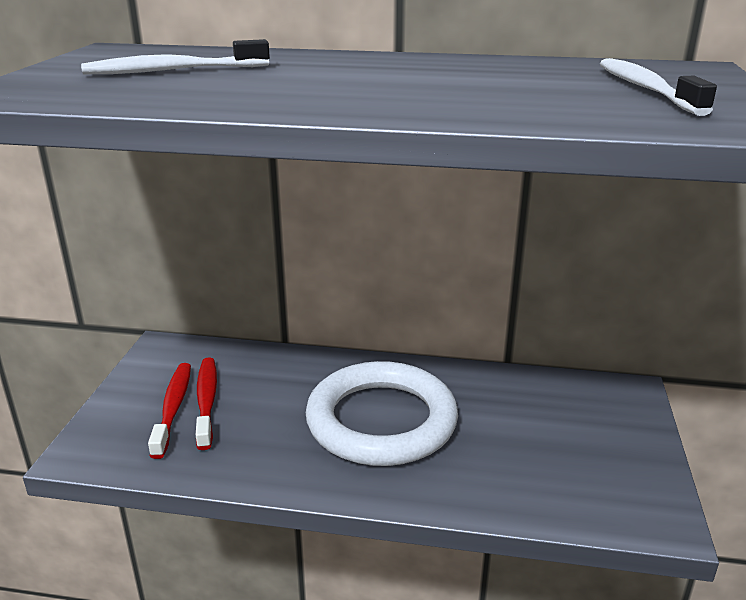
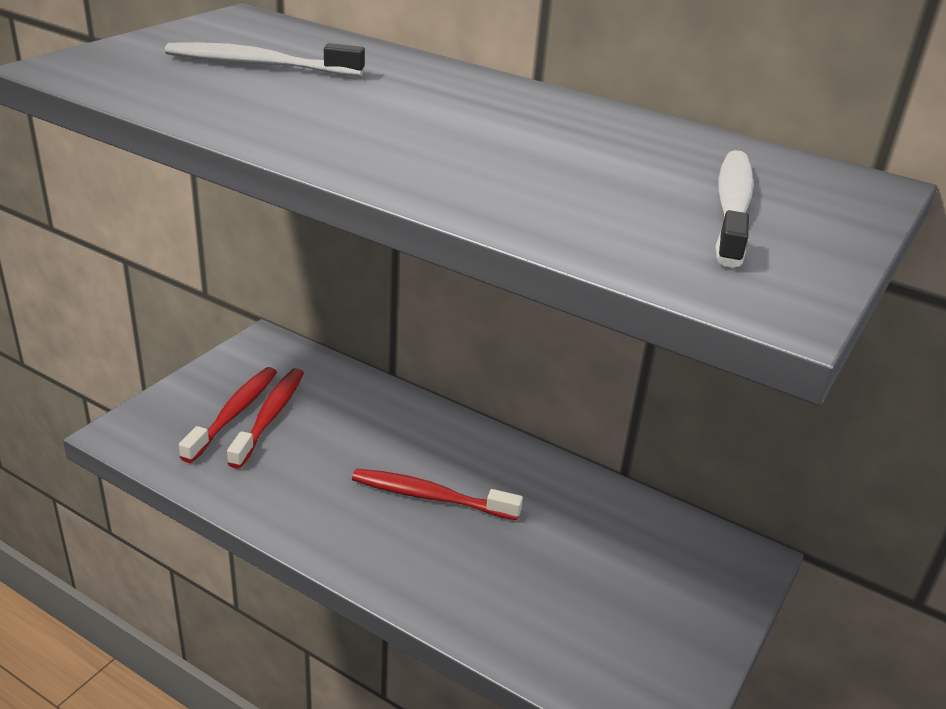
camera: 20 degrees right, 5 degrees up
white ring [306,361,458,466] -> red toothbrush [352,469,523,520]

